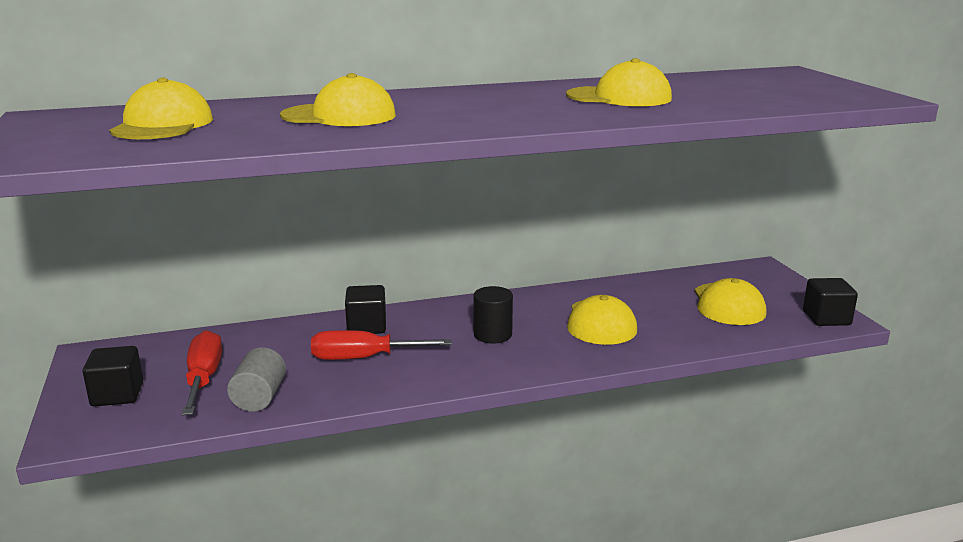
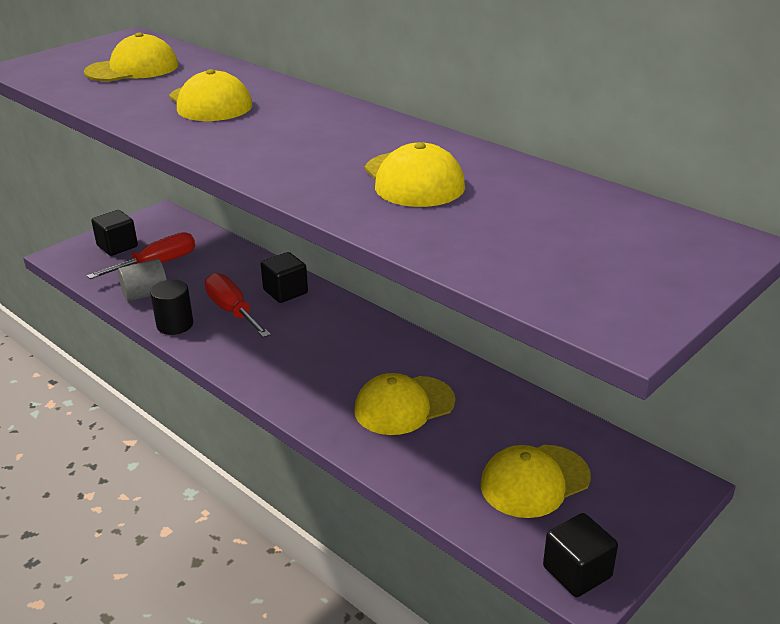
camera: 60 degrees right, 10 degrees up
black cylinder [473,286,513,344] -> black cylinder moved to [150,280,193,335]

